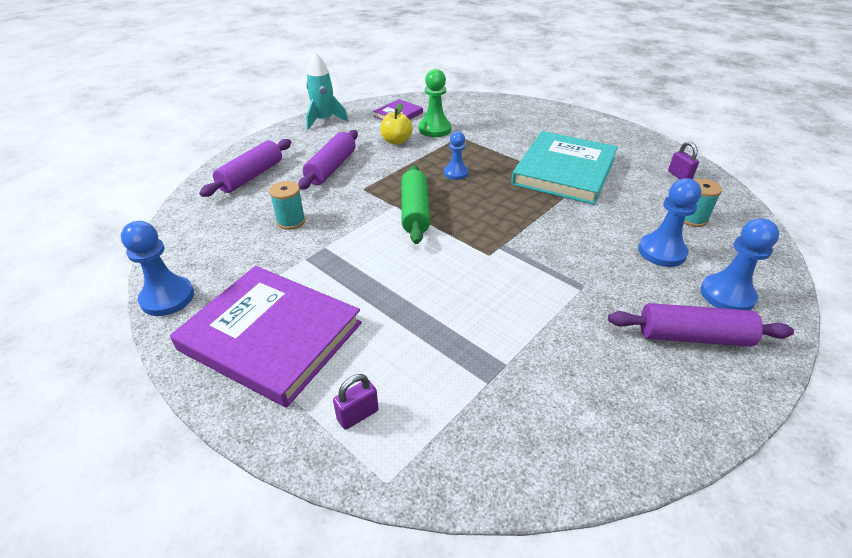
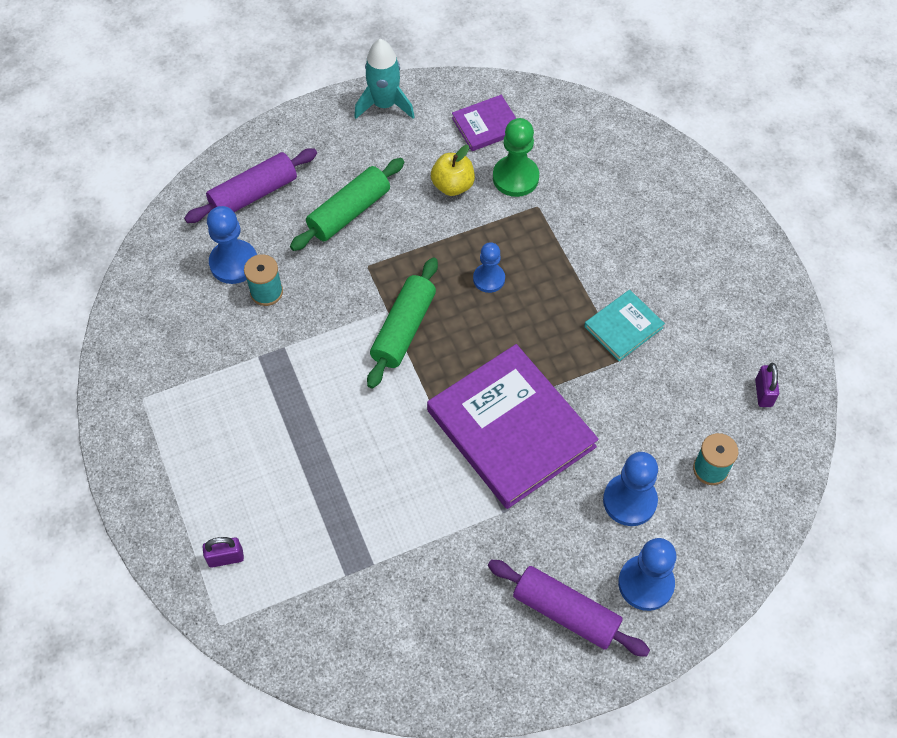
camera: 25 degrees right, 20 degrees up
blue pawn [121,221,194,316] -> blue pawn moved to [207,206,257,284]
purple book [170,266,362,408] -> purple book moved to [427,344,599,509]
purple rolling pin [298,130,358,190] -> green rolling pin [290,158,404,251]
turquoise book [511,131,618,205] -> turquoise book [584,290,665,361], size x0.48

